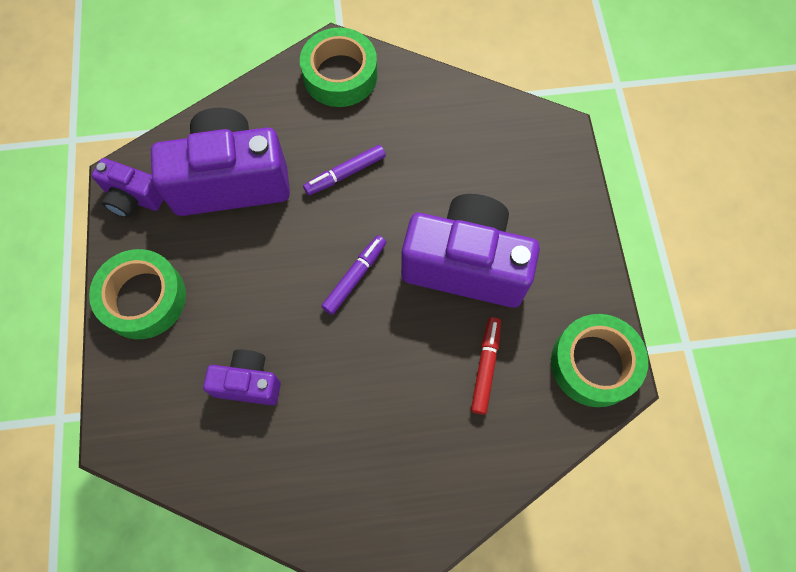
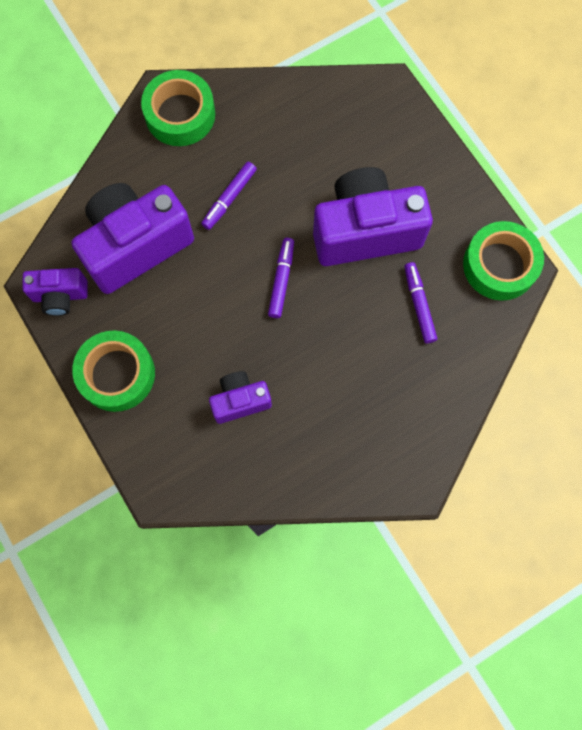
camera: 25 degrees left, 5 degrees up
red marker [471,317,501,415] -> purple marker [404,262,438,343]

